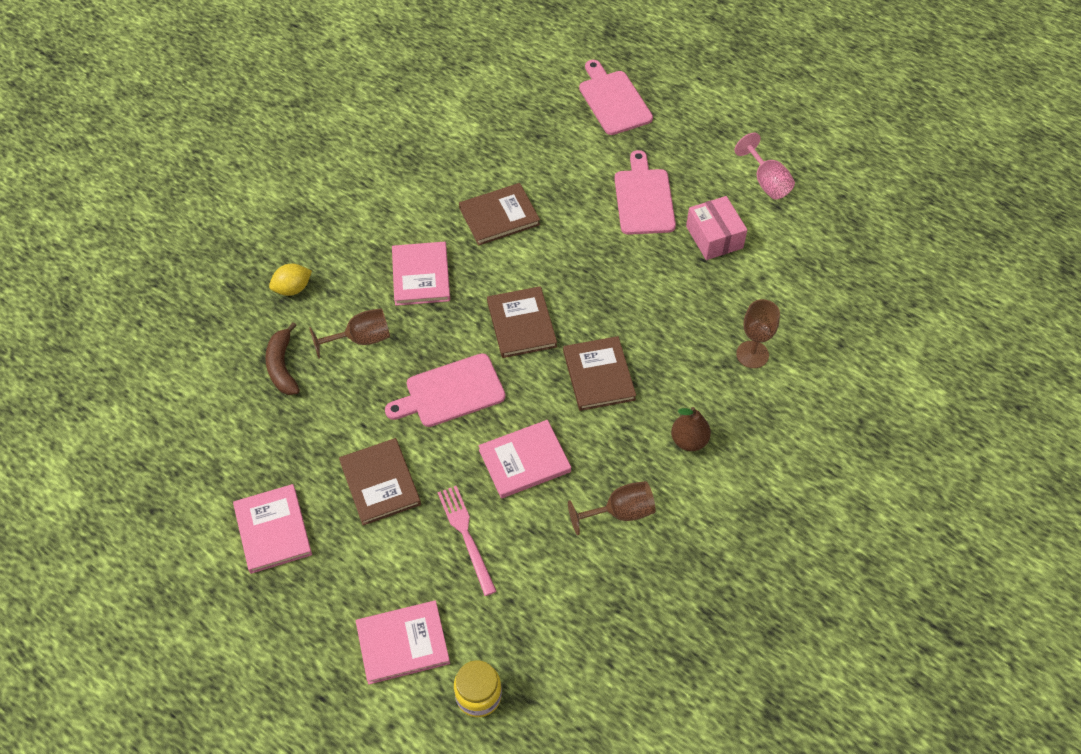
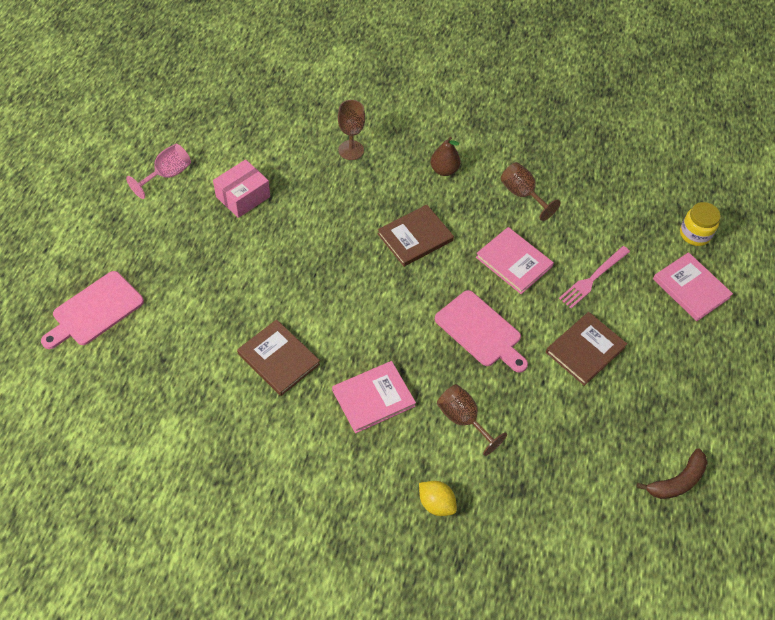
camera: 115 degrees left, 0 degrees up
pink book [233,484,312,574] -> none
brown banana [265,322,300,395] -> brown banana moved to [637,448,707,499]
brown book [487,286,557,358] -> none
pink cutting board [614,150,676,235] -> none

